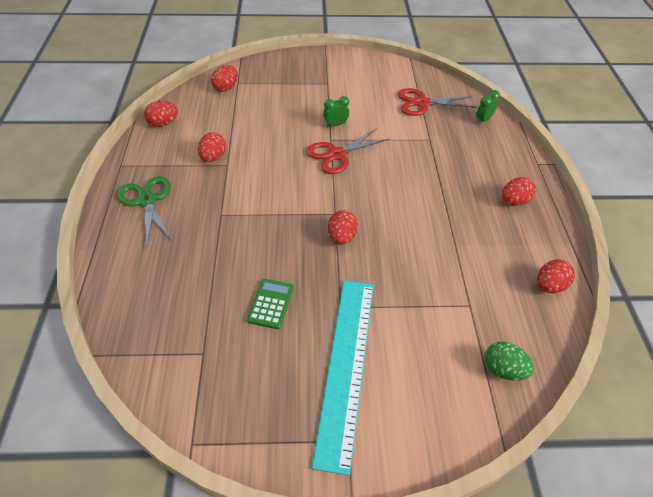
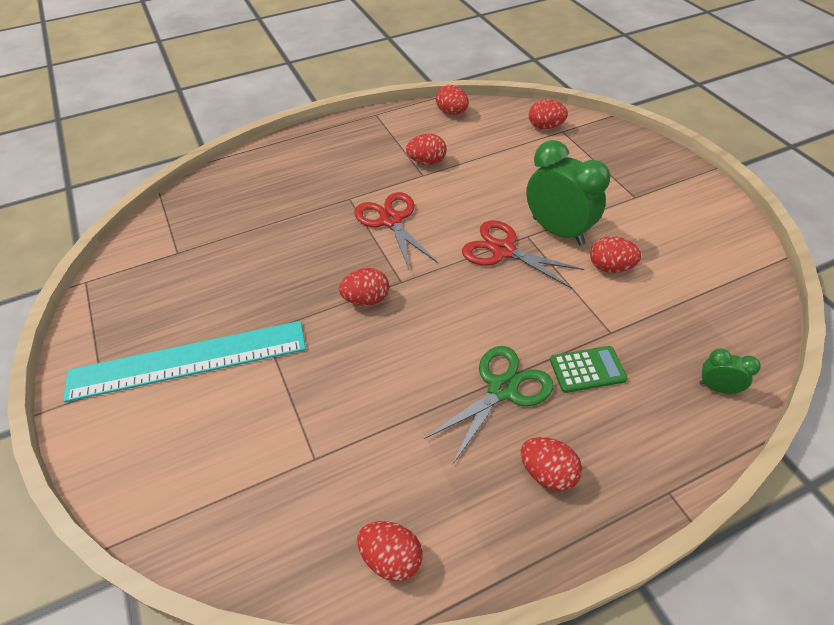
camera: 70 degrees right, 0 degrees up
green scissors [117,176,173,249] -> green scissors moved to [424,346,553,464]
green calculator [247,279,294,329] -> green calculator moved to [550,346,627,393]
green clock [323,96,349,128] -> green clock [526,140,611,245], size x2.13
red scissors [398,88,477,116] -> red scissors moved to [354,192,438,271]
green egg [485,342,534,381] -> none
none -> red egg [590,236,641,273]

